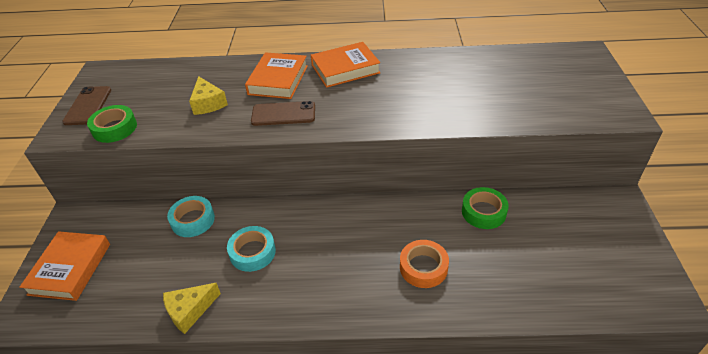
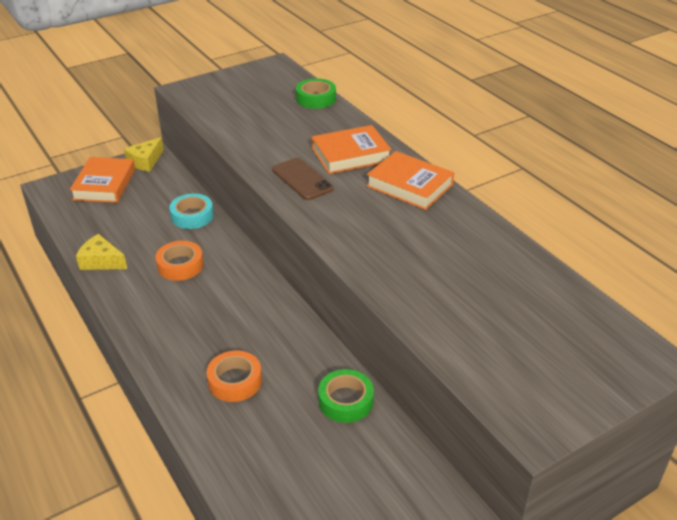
camera: 55 degrees right, 5 degrees down
orange book [20,231,110,301] -> orange book turned 60 degrees counterclockwise [70,157,135,203]
brown phone [62,86,111,125] -> none
green tape [87,105,137,143] -> green tape moved to [296,78,336,109]
yellow cheese [189,76,228,115] -> yellow cheese moved to [124,137,164,171]
turquoise tape [227,226,276,272] -> orange tape [155,241,203,281]

